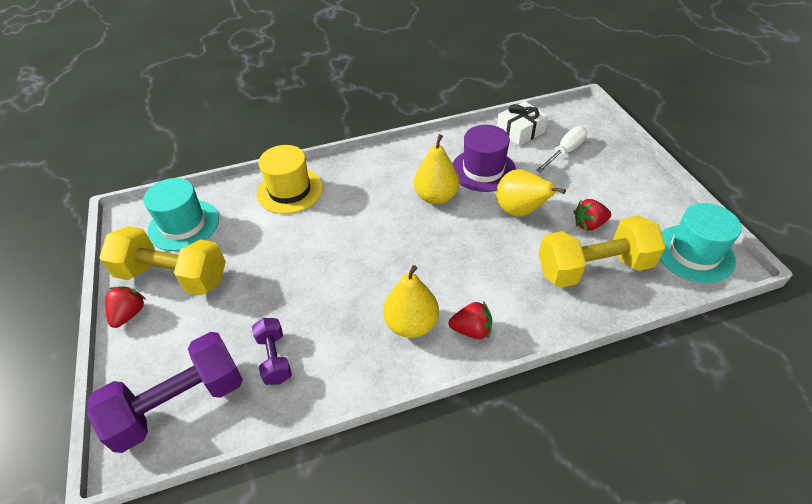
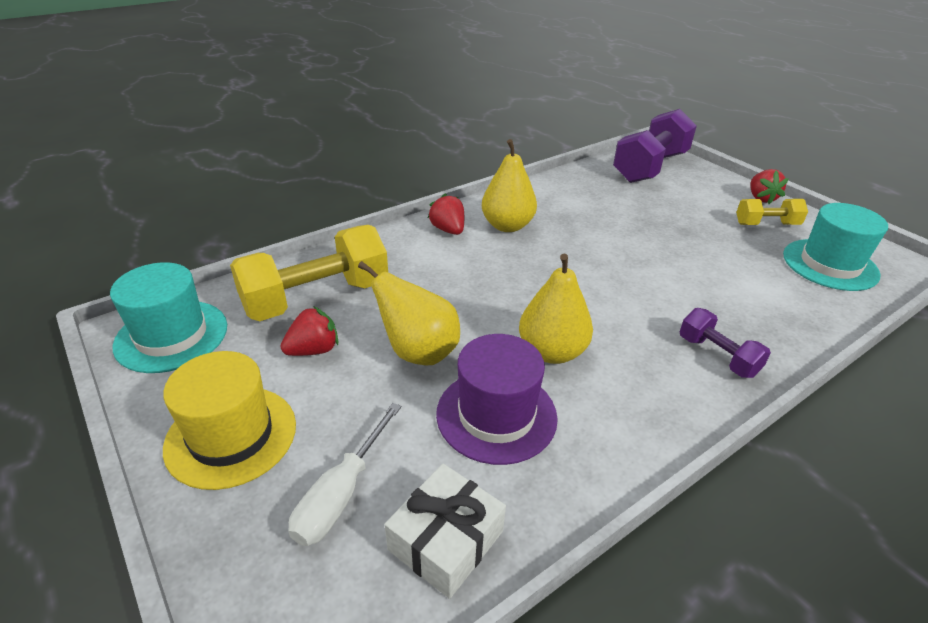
camera: 160 degrees right, 10 degrees down
yellow dumbbell [99,226,226,295] -> yellow dumbbell [736,199,808,225], size x0.52
purple dumbbell [252,318,292,385] -> purple dumbbell moved to [680,308,771,378]
yellow hat [256,145,323,214] -> yellow hat moved to [163,351,296,490]
red strawberry [449,301,492,339] -> red strawberry turned 75 degrees clockwise [428,194,464,235]

